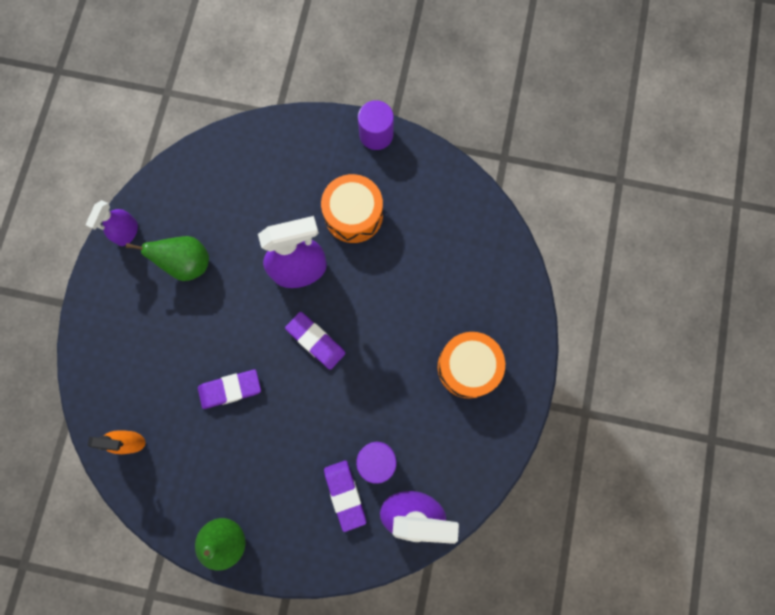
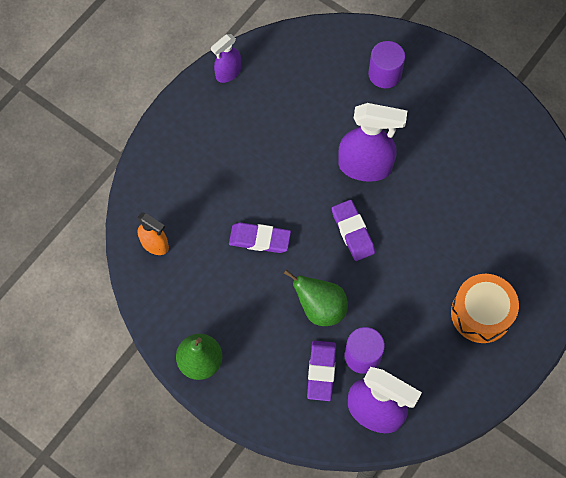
camera: 25 degrees right, 10 degrees down
green pear [126,236,209,281] -> green pear moved to [284,269,348,326]
orange drum [321,174,383,243] -> none
purple cylinder [358,100,394,150] -> purple cylinder moved to [368,41,405,88]

